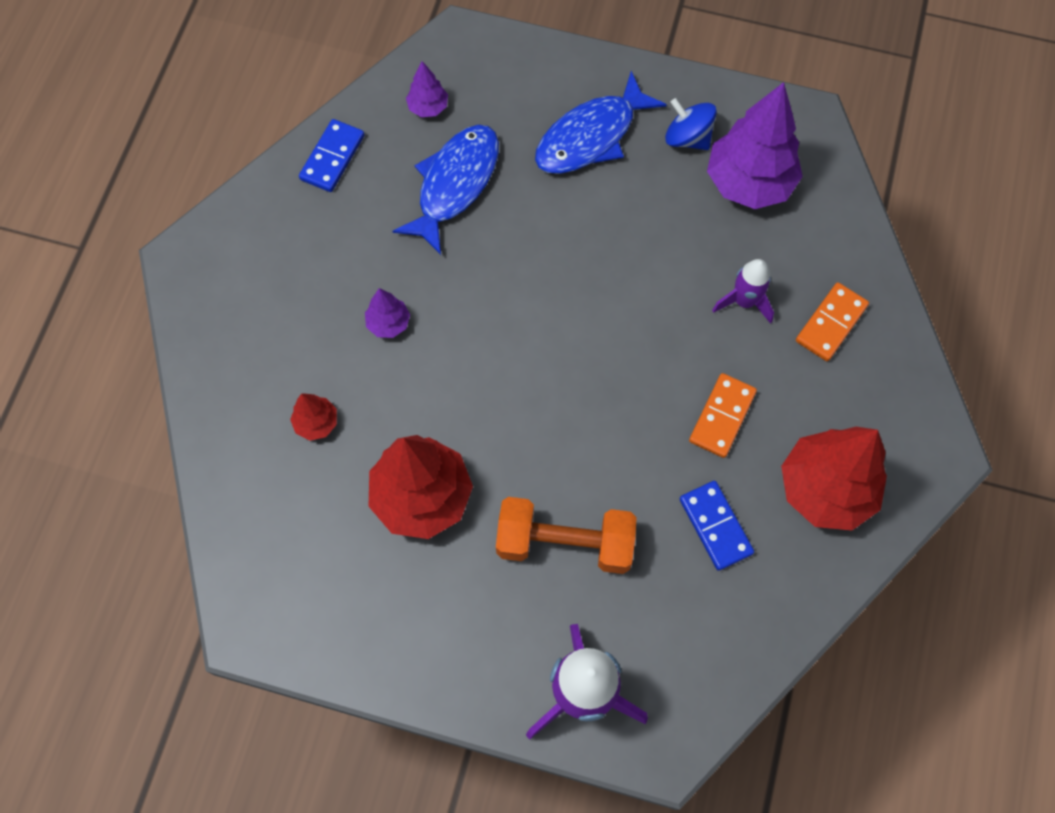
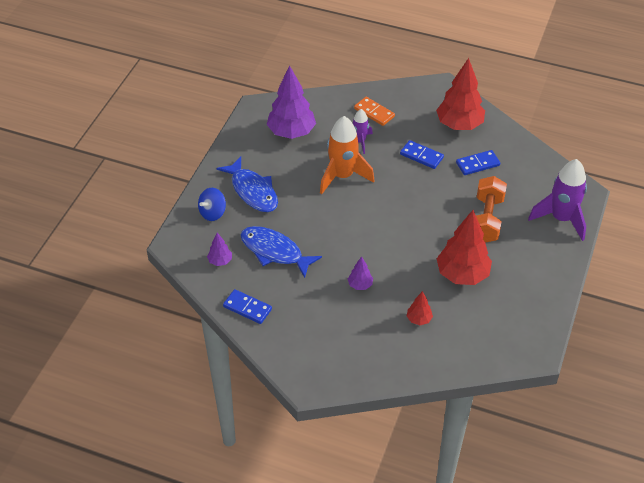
camera: 85 degrees left, 20 degrees down
blue spinning top [665,98,717,150] -> blue spinning top moved to [198,188,226,221]
orange domino [689,373,757,458] -> blue domino [400,140,444,169]
none -> orange rocket [320,116,375,194]

